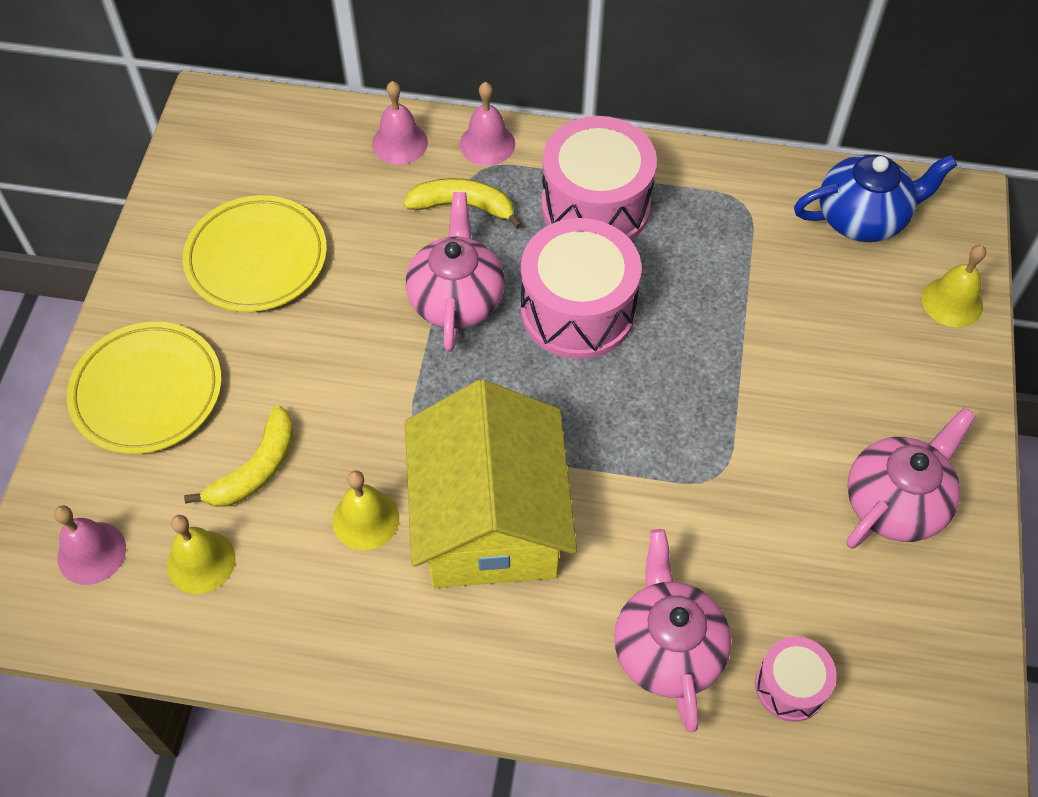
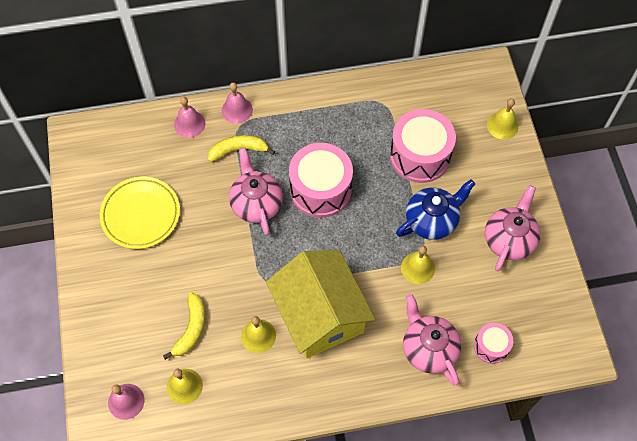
camera: 20 degrees left, 5 degrees up
yellow plate [67,322,222,454] -> none
pink drum [541,116,657,240] -> pink drum moved to [390,109,456,183]
blue teapot [794,154,957,242] -> blue teapot moved to [396,179,475,240]
none -> yellow bell [401,246,435,284]

